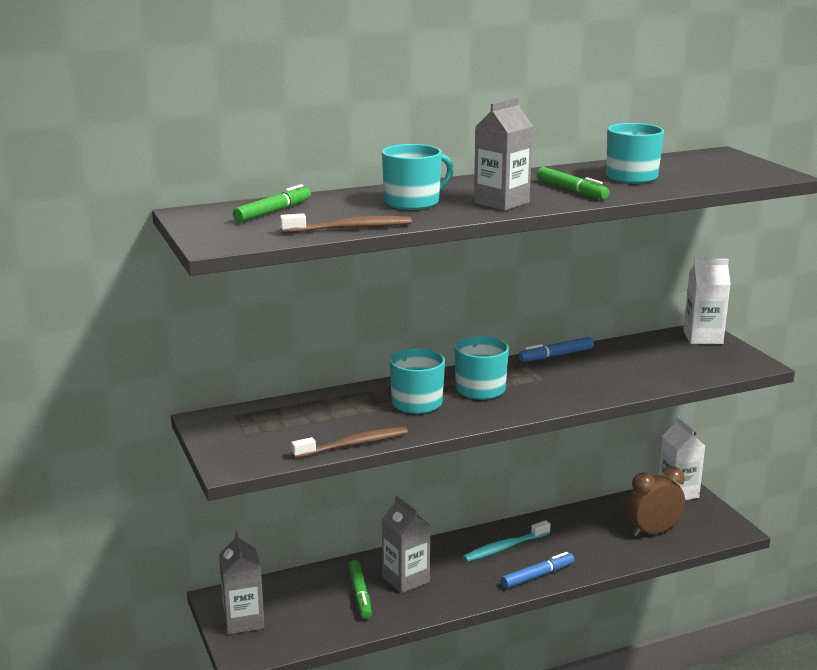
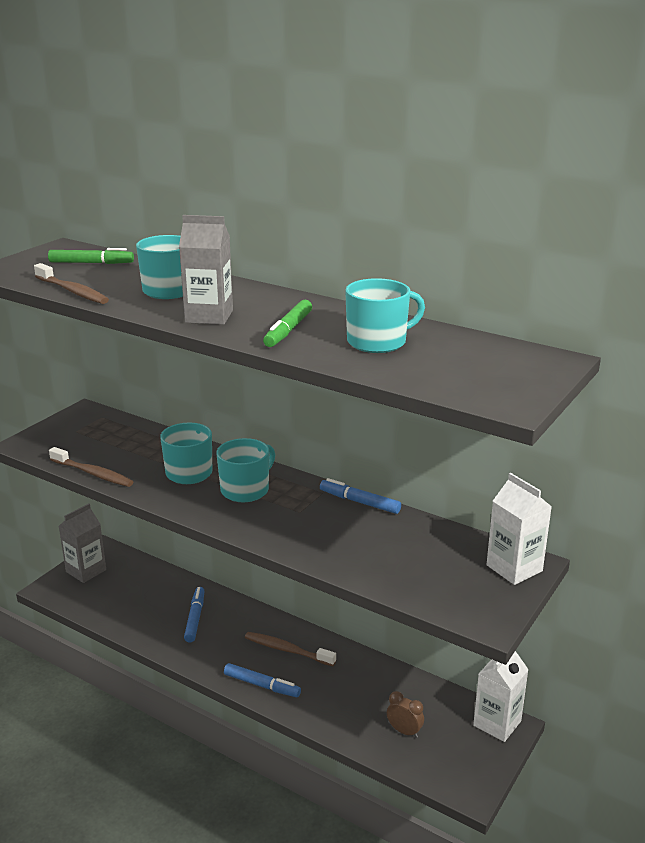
camera: 55 degrees right, 5 degrees up
green marker [348,560,372,619] -> none
grey carton [382,496,430,593] -> blue marker [184,587,204,643]
turquoise toothbrush [463,520,551,562] -> brown toothbrush [245,632,336,666]
brown clock [627,466,685,537] -> brown clock [387,691,424,738], size x0.59

